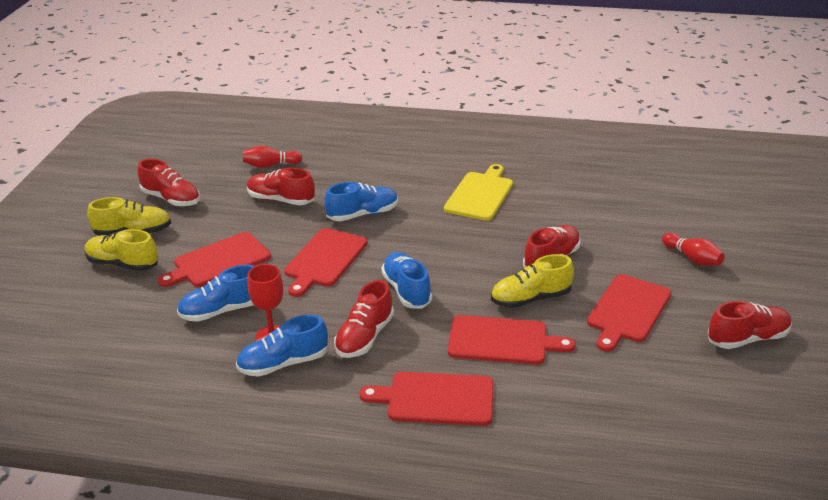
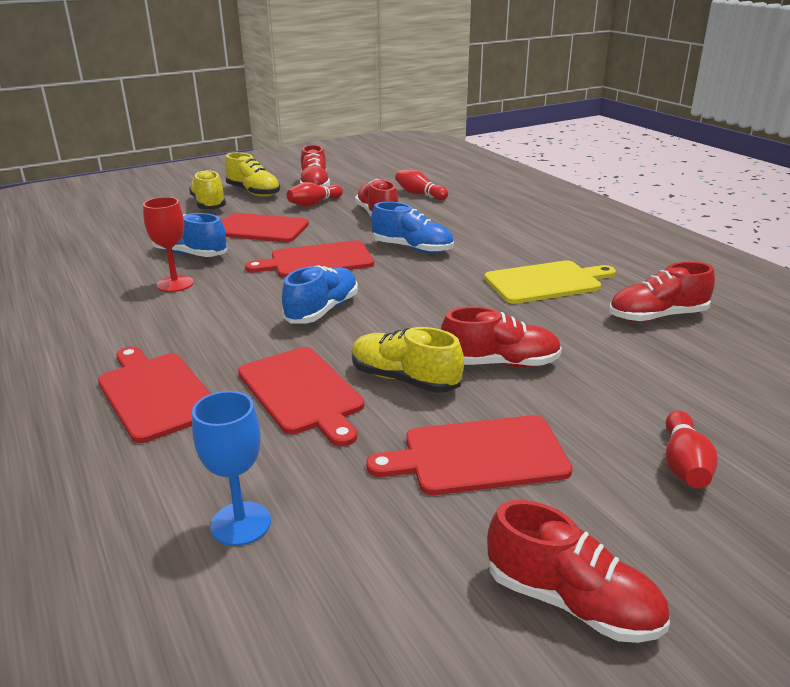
camera: 50 degrees right, 5 degrees down
blue shoe [236,315,328,377] -> none
red shoe [334,280,394,358] -> red shoe moved to [609,262,715,322]
none -> blue goblet [192,391,271,546]
none -> red bowling pin [287,182,343,207]

